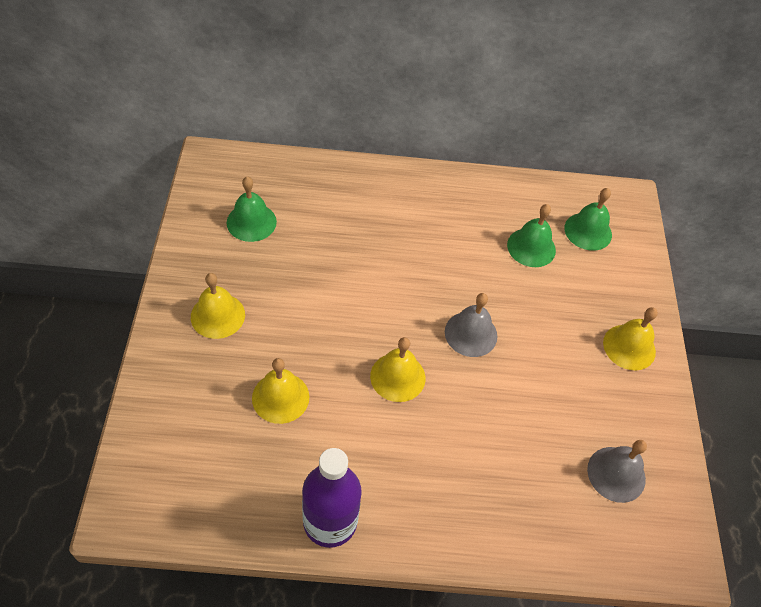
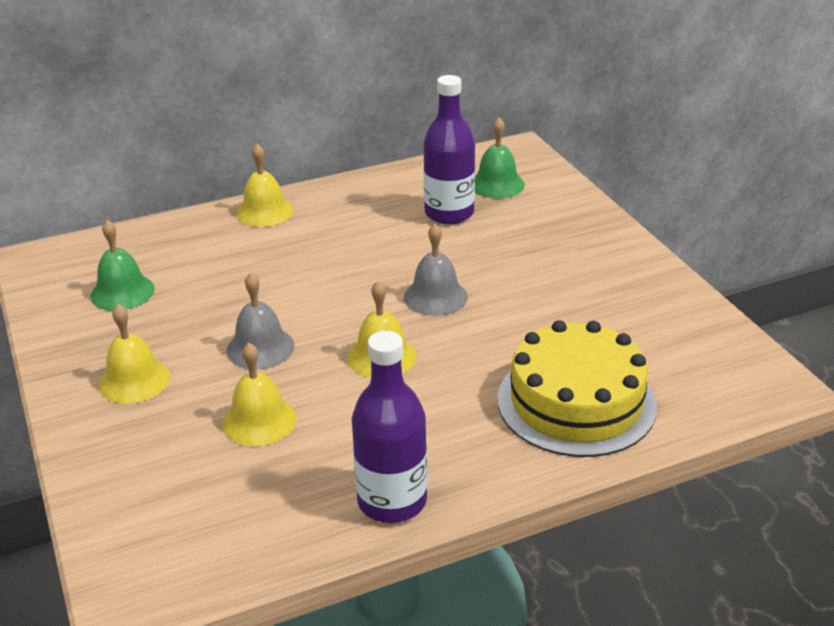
camera: 20 degrees left, 20 degrees down
green bell [507,204,556,267] -> purple bottle [424,75,475,224]
grey bell [587,440,647,503] -> grey bell moved to [226,273,295,369]
yellow bell [603,307,658,370] -> yellow bell moved to [236,144,293,227]
none -> yellow cake [497,320,657,457]

